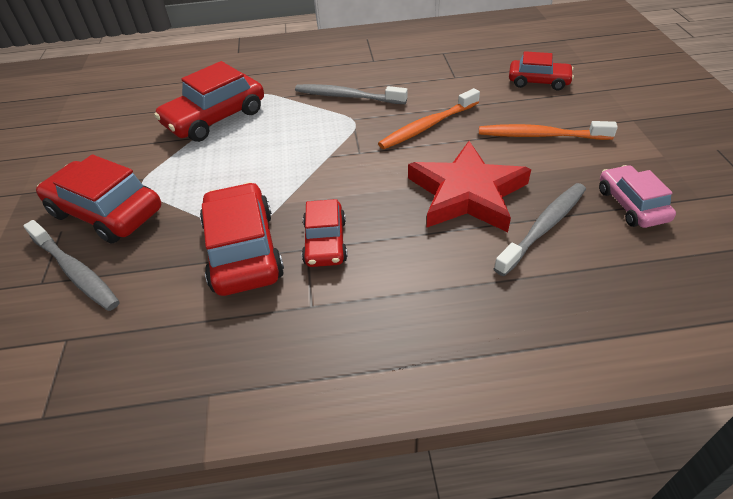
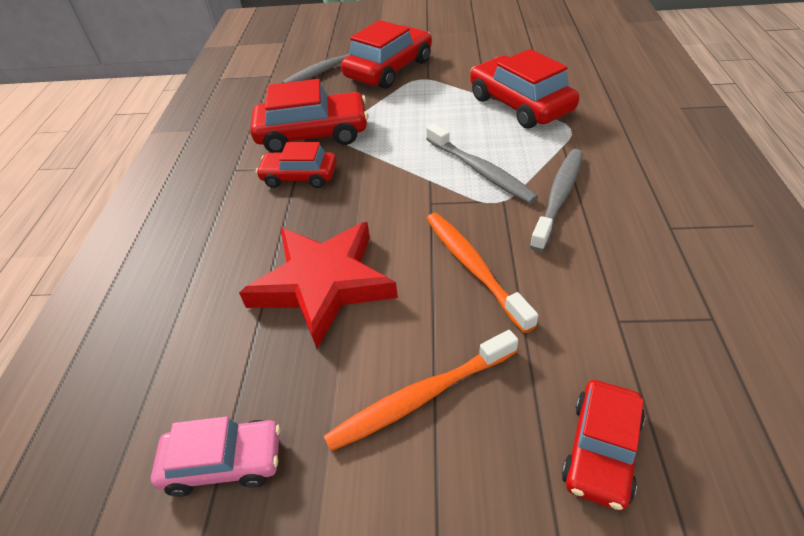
camera: 100 degrees right, 0 degrees up
orange toothbrush [479,121,618,140] -> orange toothbrush turned 135 degrees counterclockwise [324,330,518,451]
grey toothbrush [494,183,586,276] -> grey toothbrush moved to [426,123,538,204]

